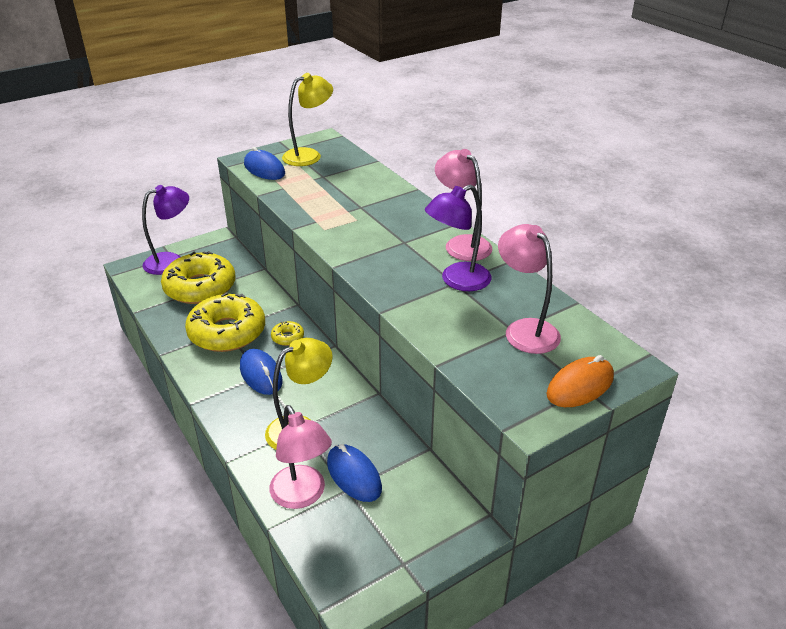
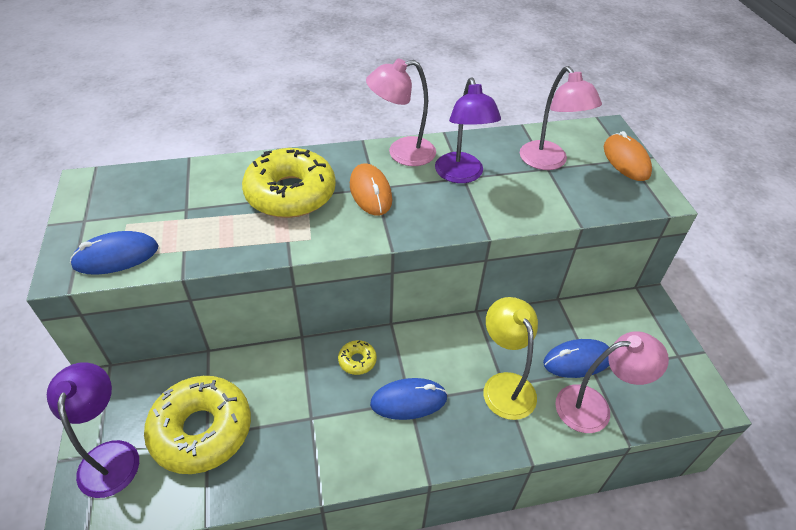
camera: 70 degrees left, 10 degrees up
yellow donut [185,292,265,352] -> yellow donut moved to [242,148,336,218]
yellow lamp [282,73,333,166] -> none
pink lamp [498,224,561,354] -> pink lamp turned 105 degrees counterclockwise [520,66,602,170]
none -> orange mouse [350,164,392,216]

